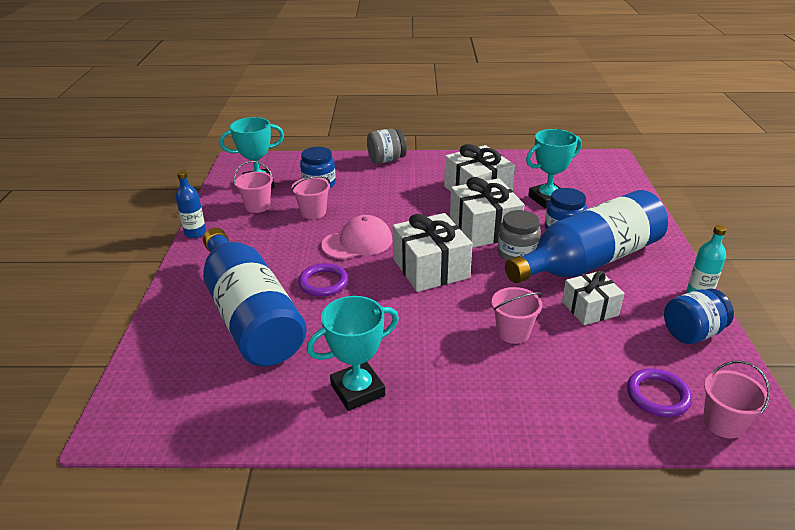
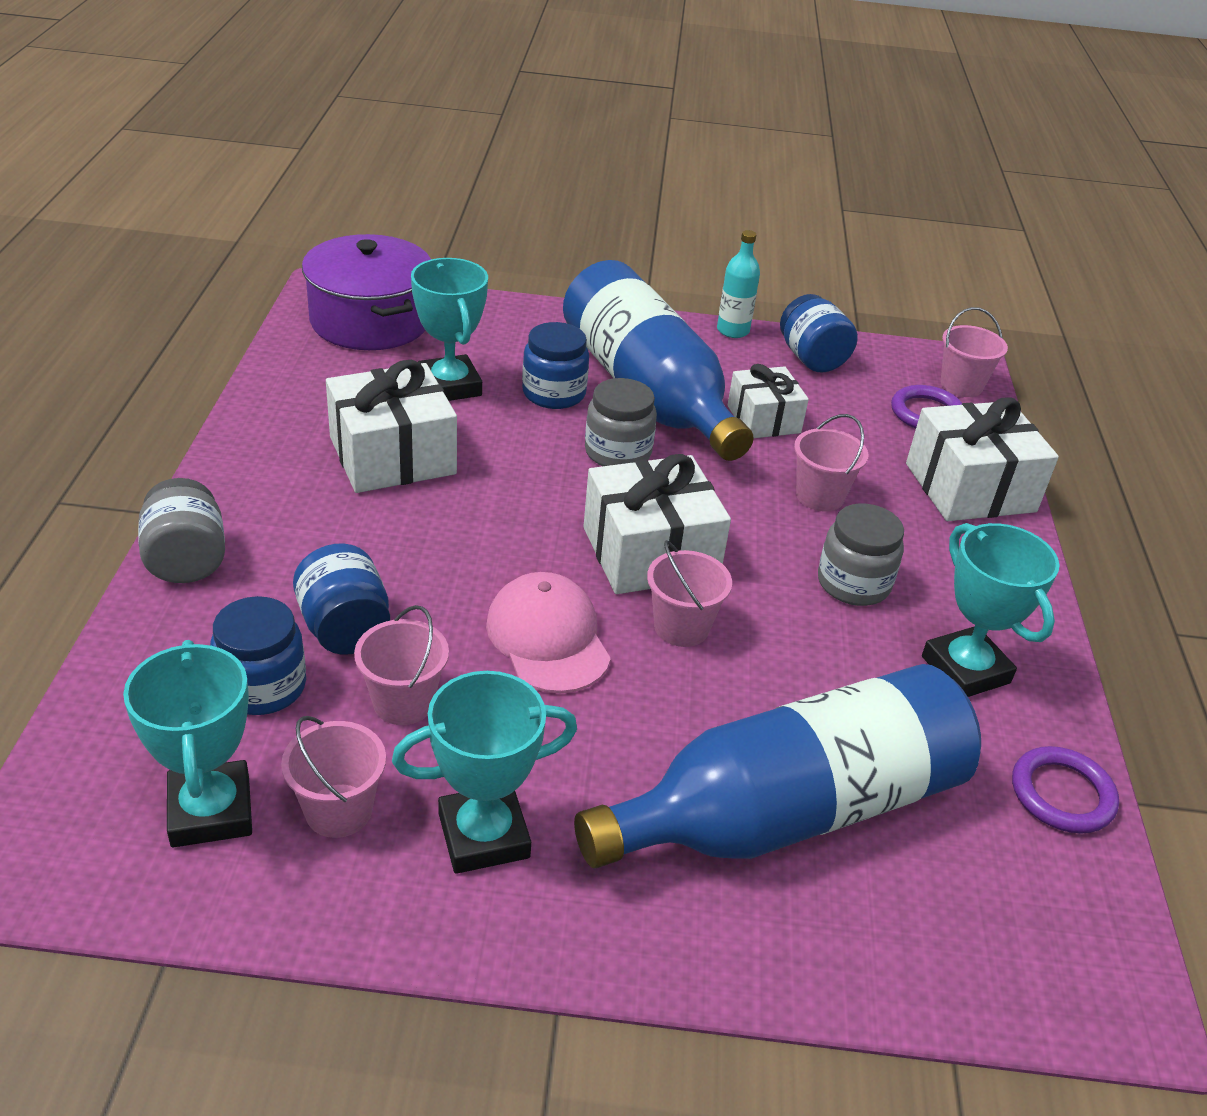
camera: 90 degrees left, 5 degrees up
blue bottle [176,171,206,238] -> none
purple ring [298,263,348,297] -> purple ring moved to [1012,746,1119,833]
white gift [450,177,525,248] -> white gift moved to [906,397,1059,521]
none -> blue jar [293,543,390,655]
none -> purple pot [302,234,431,350]
none -> turquoise trophy [392,671,577,874]
none -> pink bucket [647,540,732,647]
none -> grey jar [818,503,904,606]

